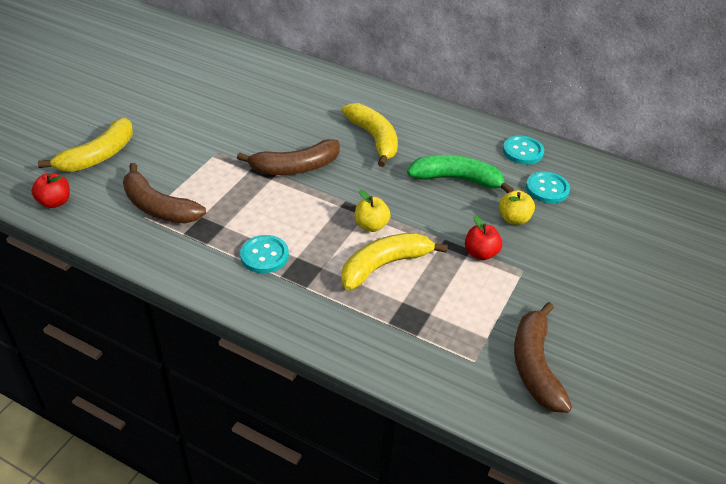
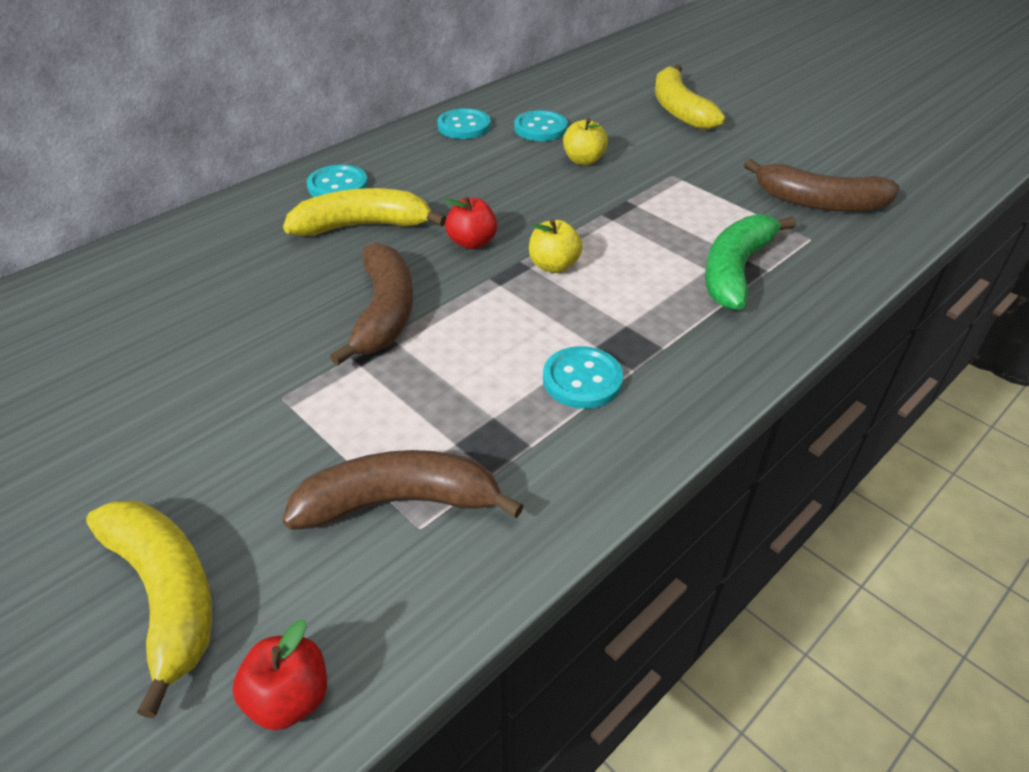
camera: 70 degrees left, 0 degrees up
brown banana [123,163,206,224] -> brown banana turned 150 degrees counterclockwise [282,450,524,530]
yellow banana [341,233,448,291] -> yellow banana moved to [655,64,725,129]
green banana [407,155,514,193] -> green banana moved to [705,214,796,310]
red apple [465,215,502,260] -> red apple moved to [445,196,497,249]
none -> turquoise button [307,165,368,197]

